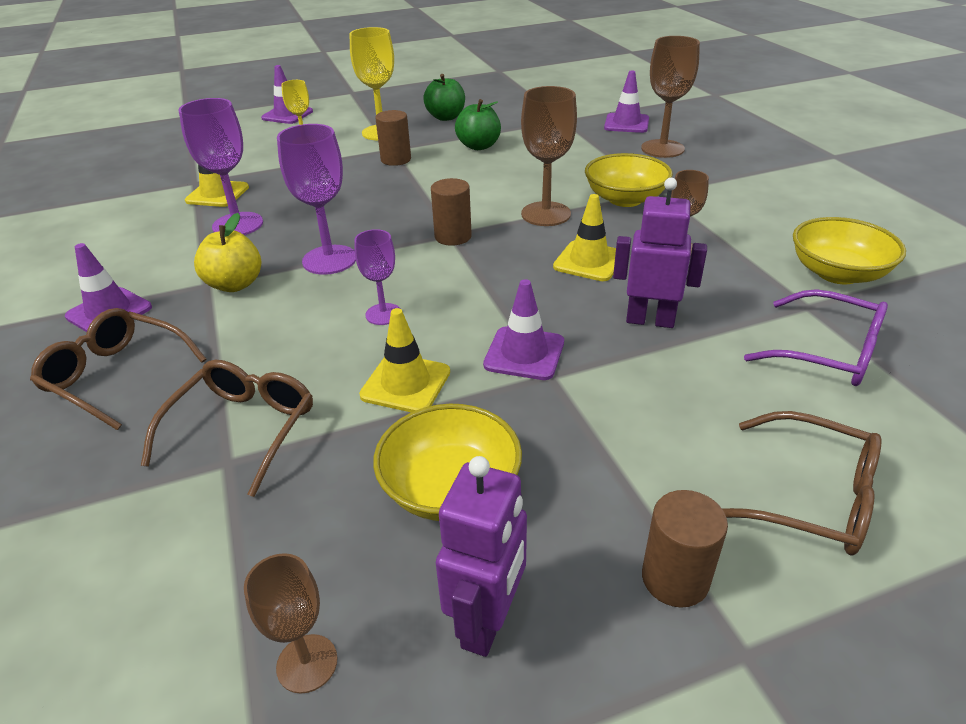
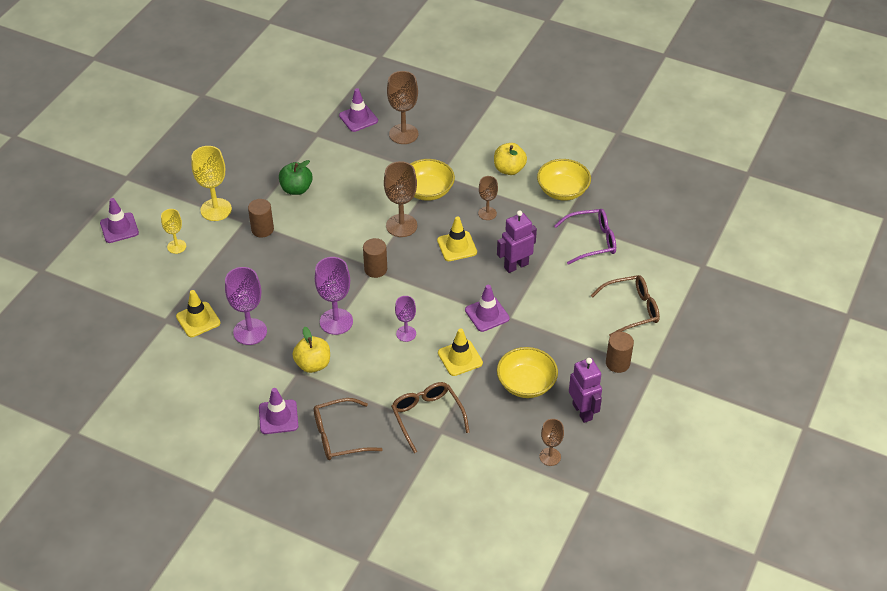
camera: 45 degrees left, 10 degrees up
green apple [423,74,465,121] -> none
none -> yellow apple [494,143,527,175]

